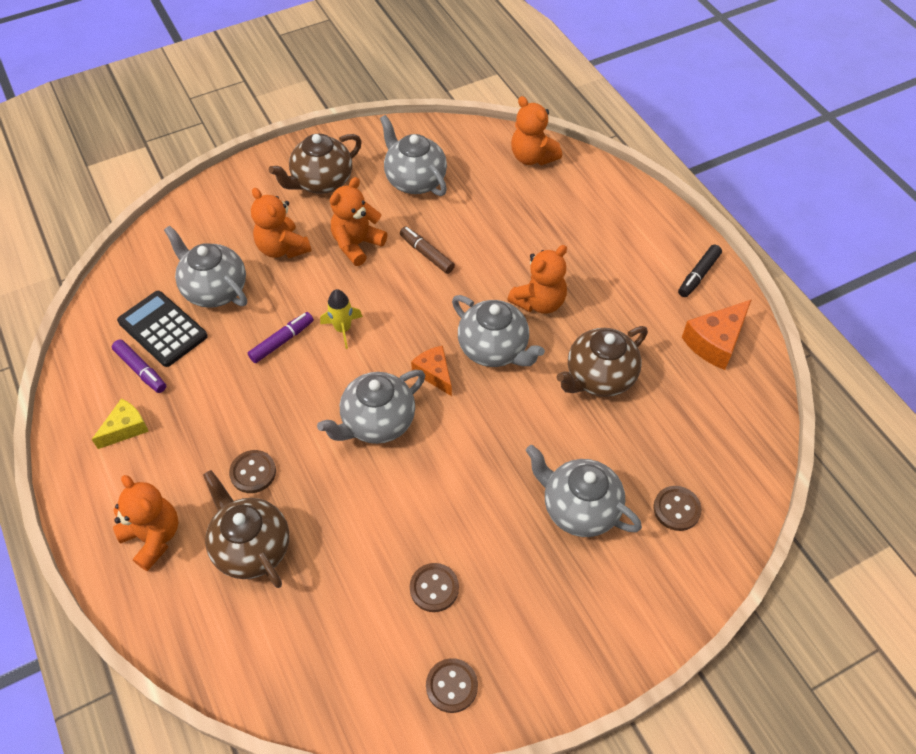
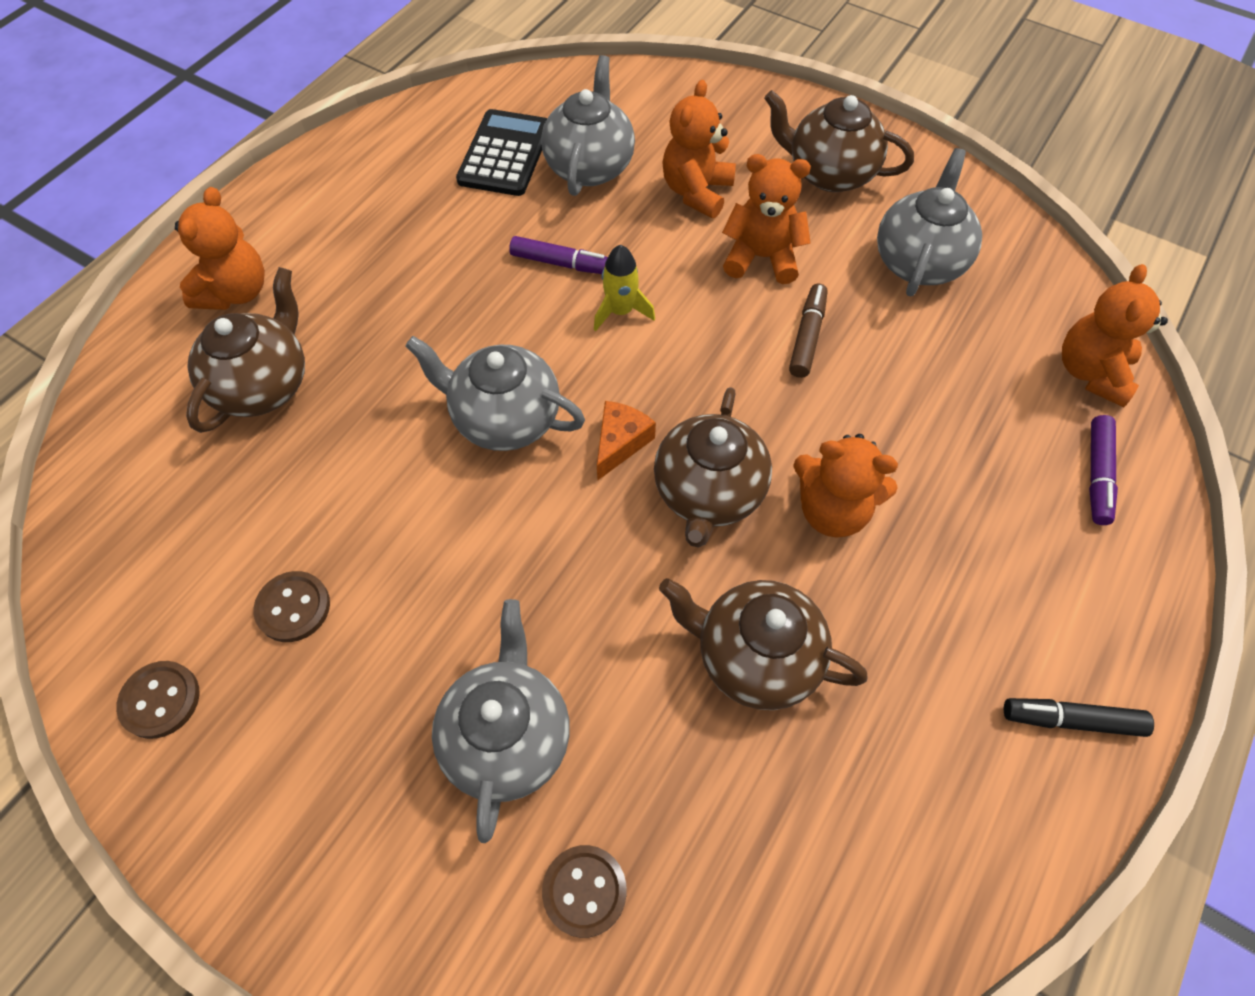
camera: 60 degrees right, 5 degrees up
yellow cheese [91,399,149,449] -> none
purple marker [112,339,166,393] -> purple marker moved to [1089,415,1118,525]
brown button [229,450,276,493] -> none
grey teapot [452,295,545,367] -> brown teapot [654,387,772,548]
orange cheese [682,299,752,370] -> none

